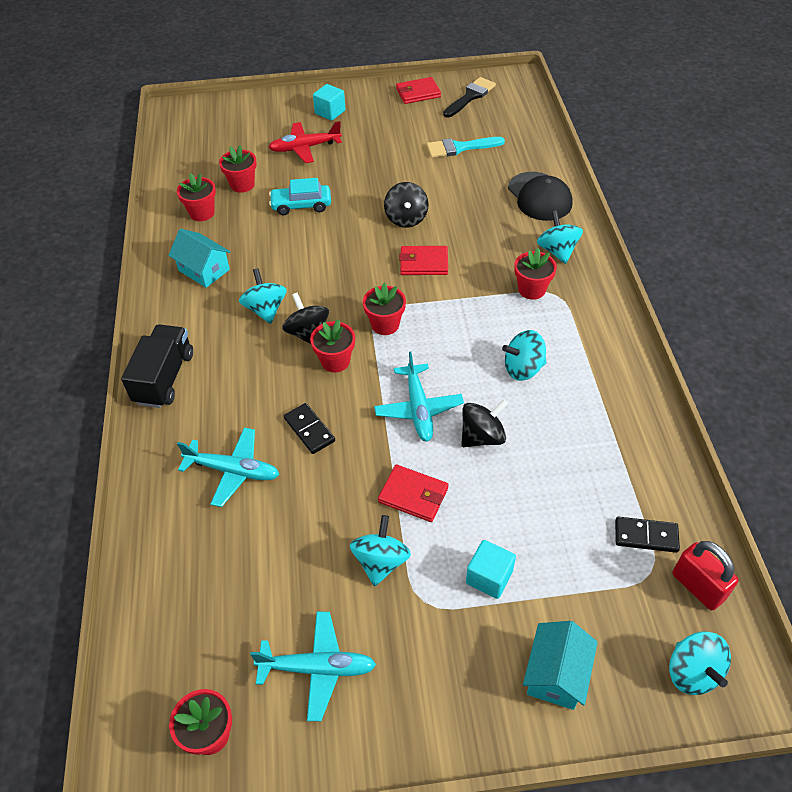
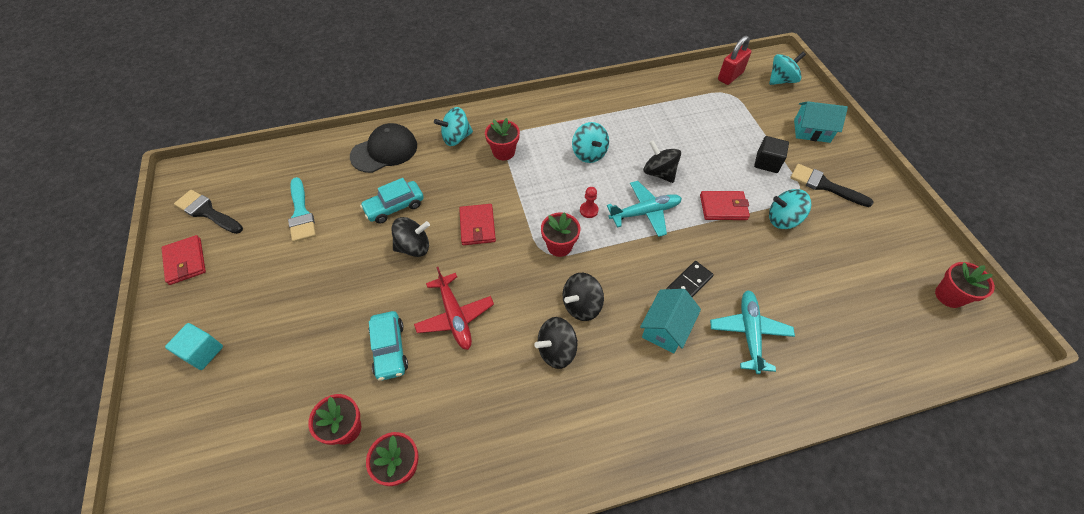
camera: 100 degrees left, 5 degrees up
black truck [121,324,193,408] -> none
turquoise house [168,229,231,288] -> turquoise house moved to [640,289,701,354]
turquoise spinning top [239,268,287,324] -> black spinning top [534,317,578,369]
turquoise plane [250,612,376,721] -> none
red plane [268,121,342,163] -> red plane moved to [414,267,494,350]
red flower pot [310,319,355,372] -> none
red wallet [378,465,448,522] -> red wallet turned 75 degrees clockwise [700,191,750,220]
turquoise cube [466,540,516,599] -> black cube [754,136,789,173]
black domino [615,517,680,553] -> none
none -> turquoise car [360,178,424,224]
none -> red pawn [580,187,599,218]
none -> black brush [790,164,874,207]

